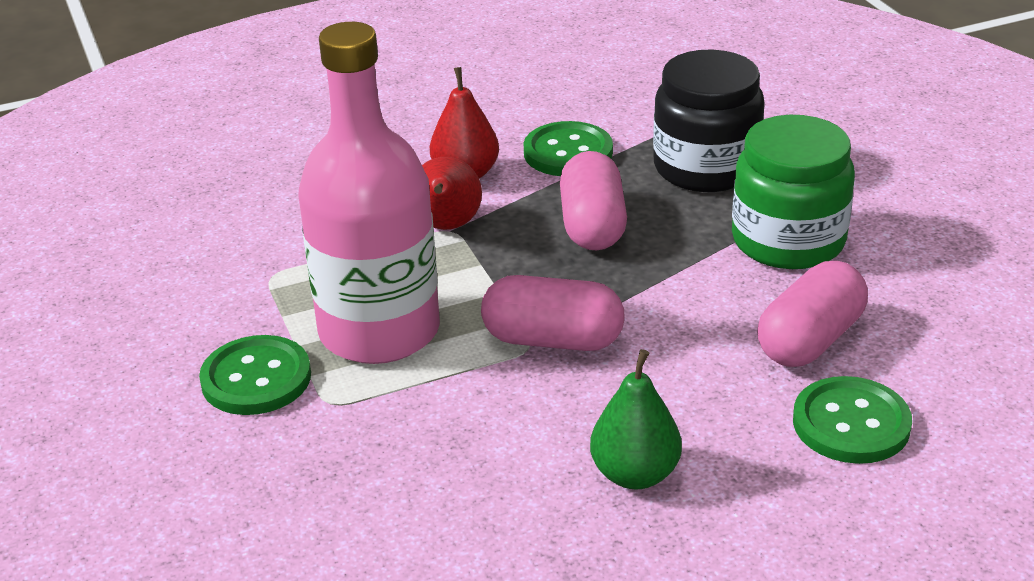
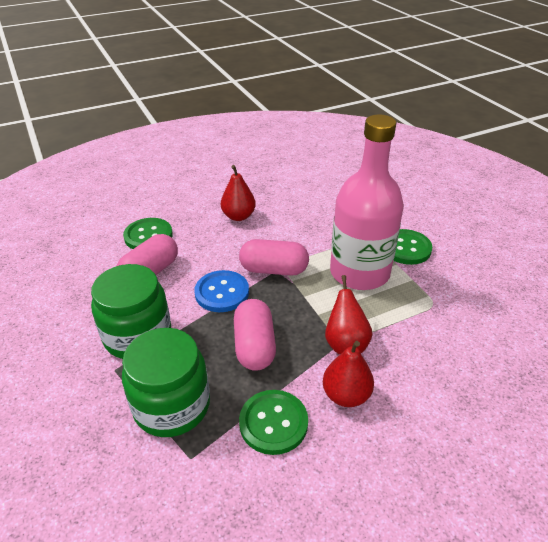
camera: 175 degrees right, 5 degrees up
green pear [590,349,682,489] -> red pear [221,165,256,221]
black jar [653,49,765,192] -> green jar [122,328,210,437]
none -> blue button [194,270,249,312]

